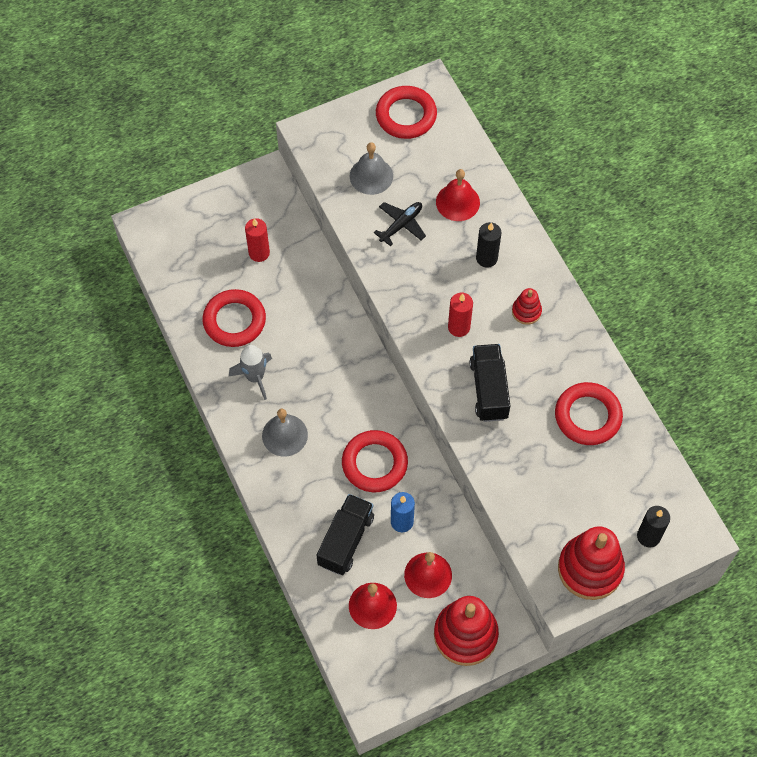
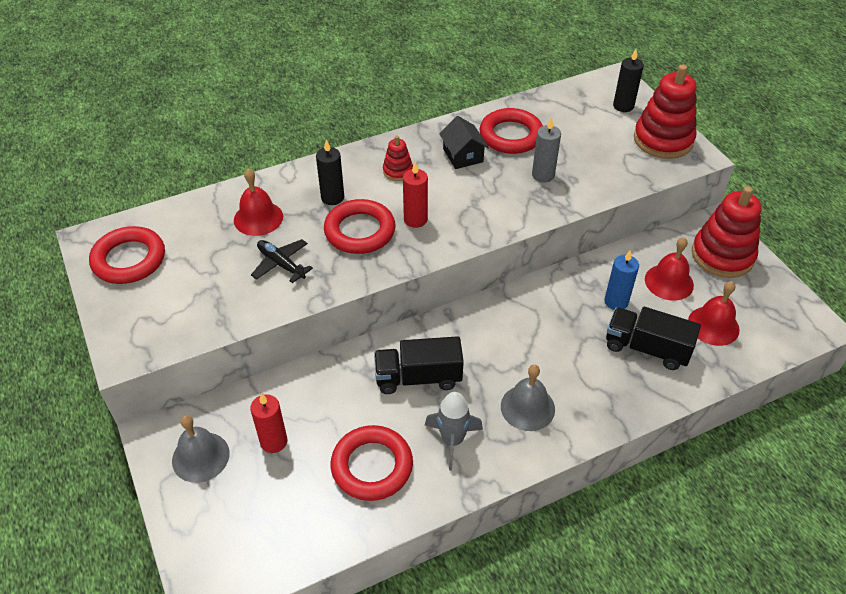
camera: 90 degrees left, 15 degrees down
red ring [342,430,408,492] -> red ring moved to [324,199,395,254]
grey bell [350,142,393,195] -> grey bell moved to [172,415,230,483]
black truck [469,344,511,422] -> black truck moved to [374,336,464,394]
none -> black house [439,116,489,169]
none -> grey candle [532,117,561,183]

